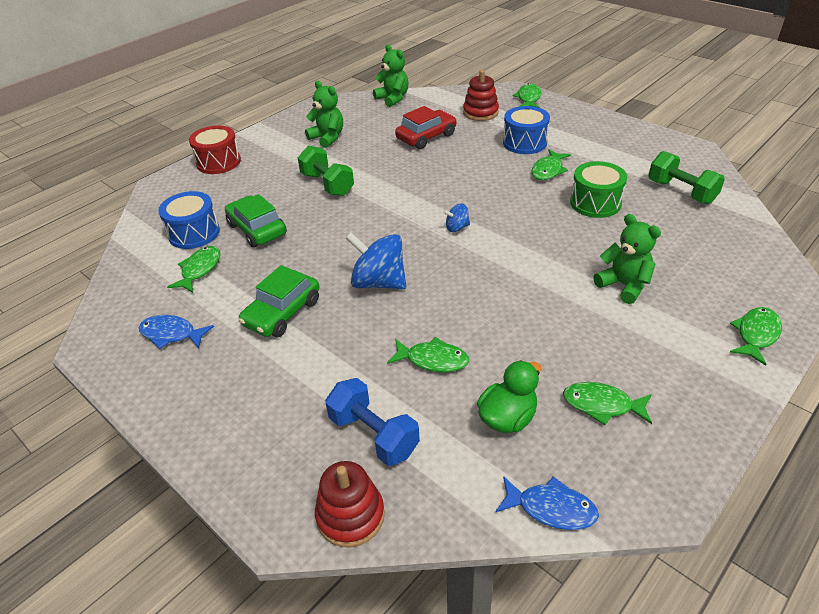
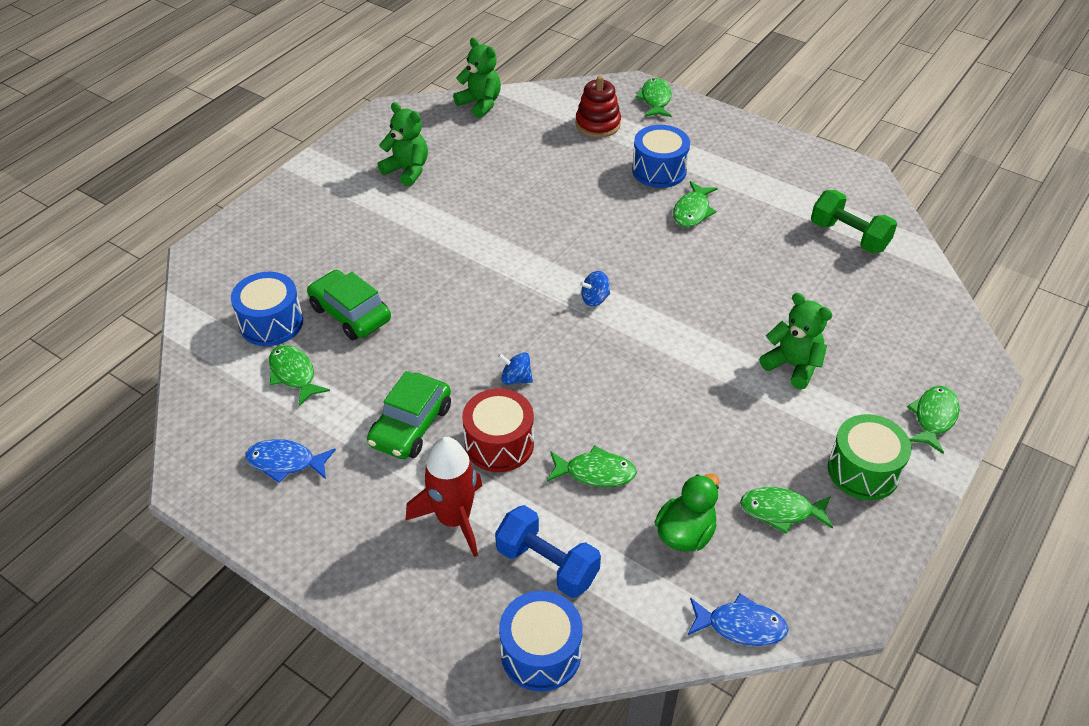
camera: 10 degrees left, 5 degrees up
green fish [167,246,220,293] -> green fish turned 45 degrees counterclockwise [269,345,330,406]
red drum [189,125,241,174] -> red drum moved to [462,388,534,472]
green dumbbell [298,146,354,196] -> none
red stacking toy [315,461,385,547] -> blue drum [499,591,583,691]
blue spinning top [346,233,406,289] -> blue spinning top [498,352,533,385], size x0.49
red car [395,106,457,149] -> none
green drum [570,161,627,218] -> green drum moved to [828,414,912,500]
none -> red rocket [406,437,482,557]

